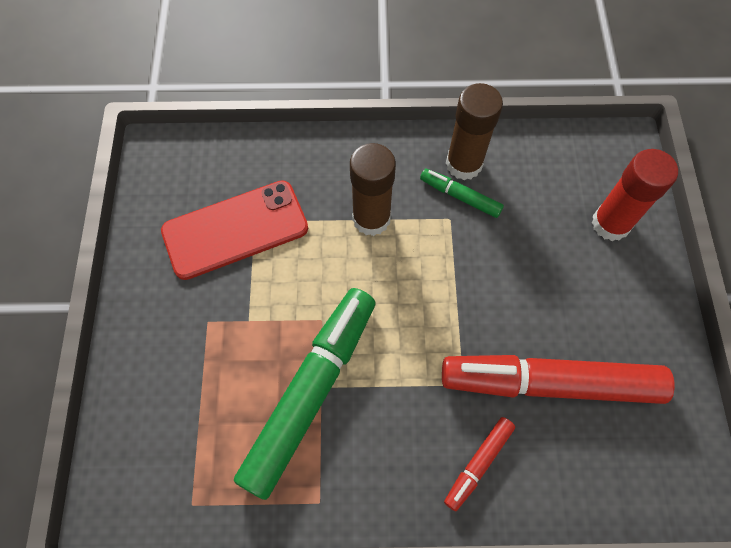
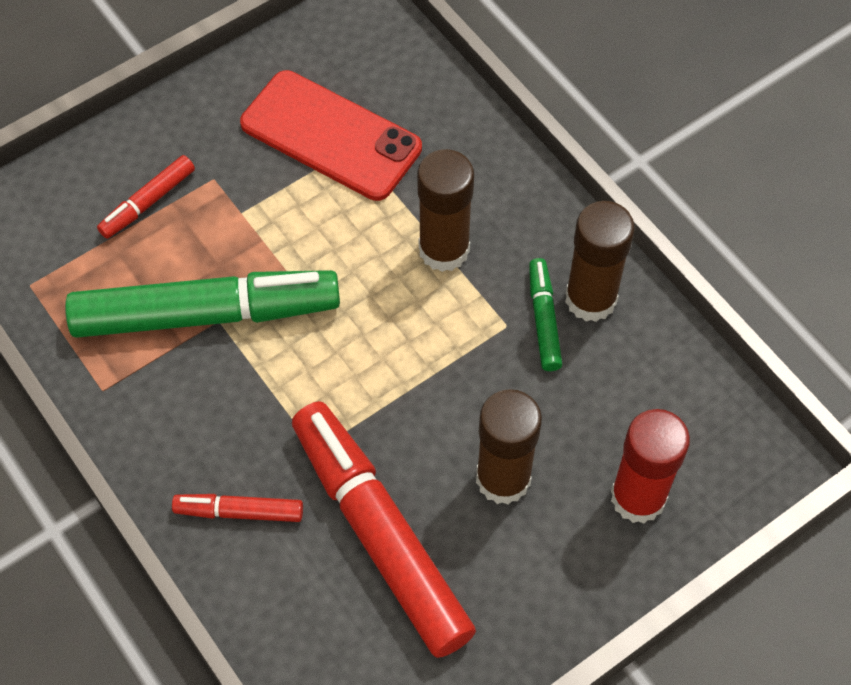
camera: 55 degrees right, 5 degrees down
none -> red marker [97,155,195,239]
none -> brown glue stick [476,389,542,505]

